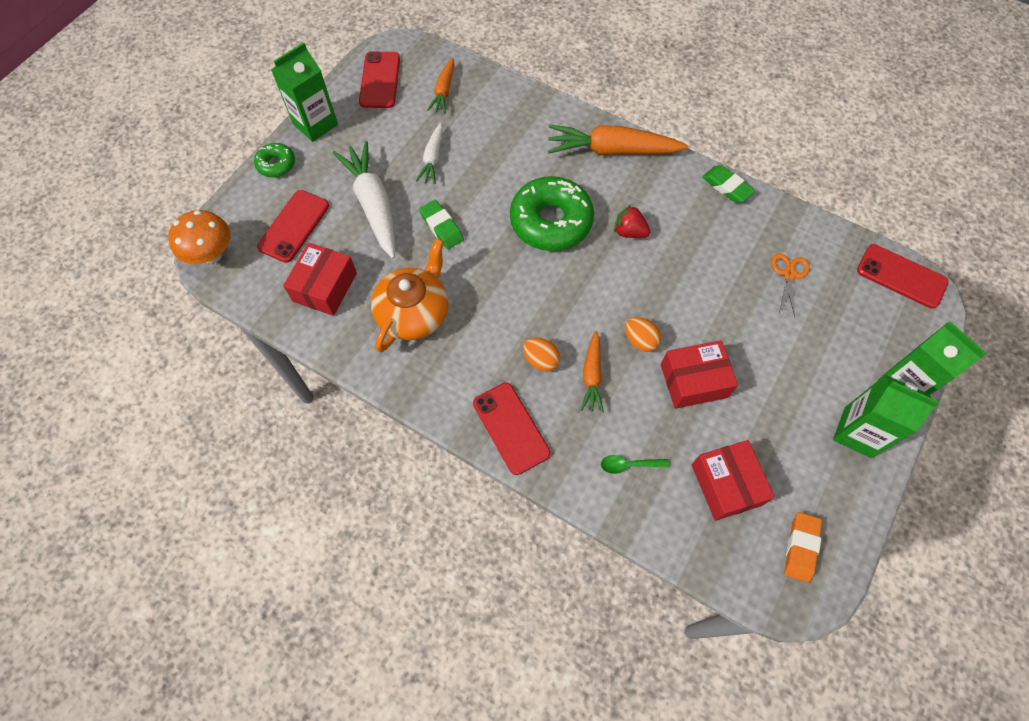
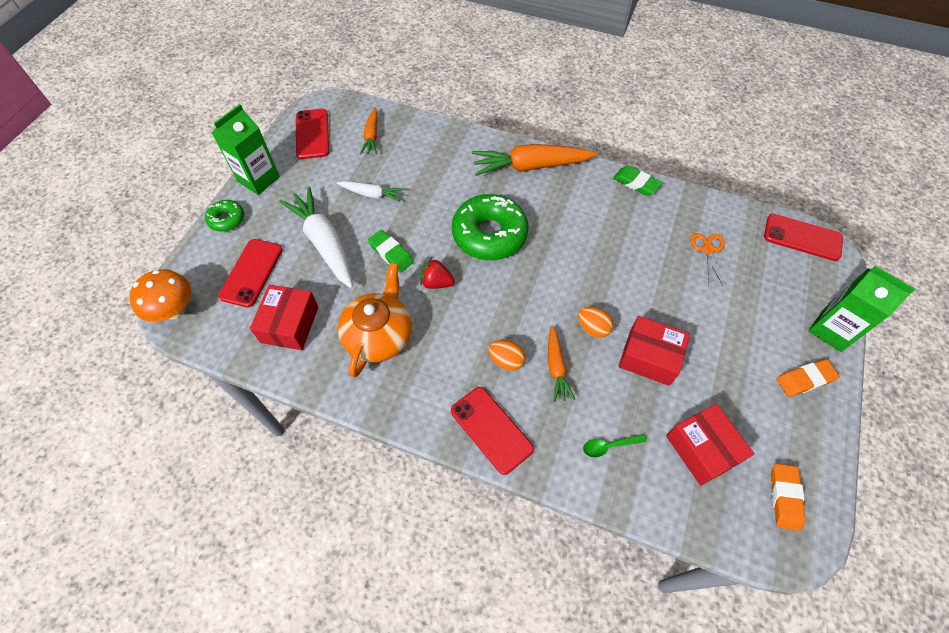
camera: 10 degrees left, 5 degrees down
white carrot [416,123,443,184] -> white carrot turned 75 degrees counterclockwise [337,181,405,203]
red strawberry [614,205,651,238] -> red strawberry moved to [420,258,455,289]
red box [661,340,738,409] -> red box turned 45 degrees clockwise [619,316,690,386]
green carton [833,375,939,458] -> orange eraser [777,359,839,397]

